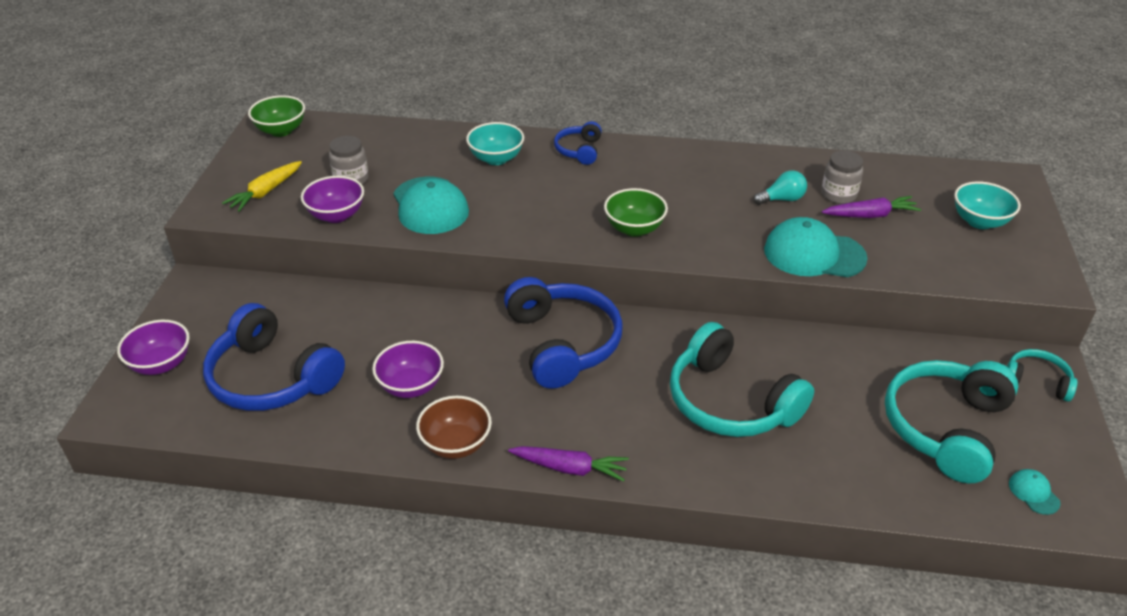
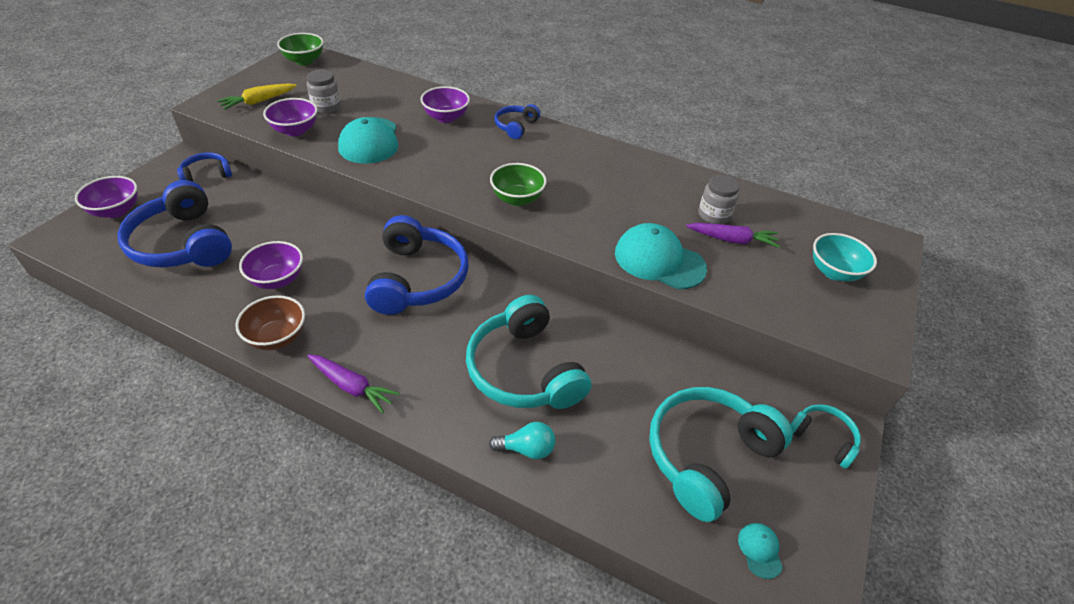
camera: 15 degrees right, 5 degrees up
turquoise bowl [466,122,524,165] -> purple bowl [420,86,470,123]
turquoise light bulb [753,170,807,205] -> turquoise light bulb moved to [489,422,555,459]
none -> blue headphones [177,152,232,182]

